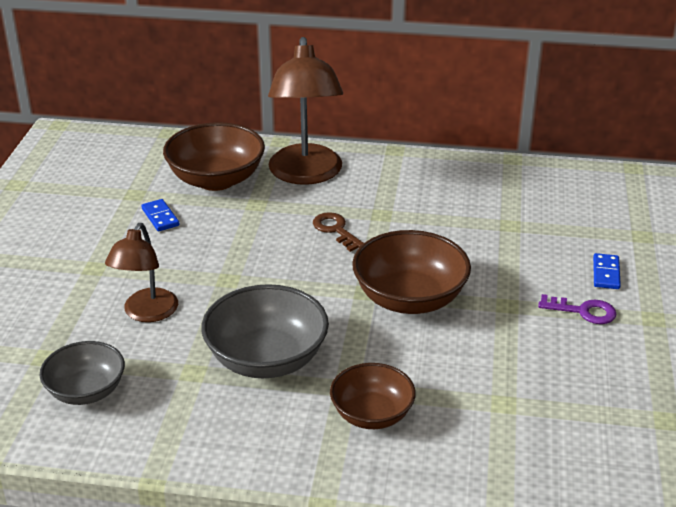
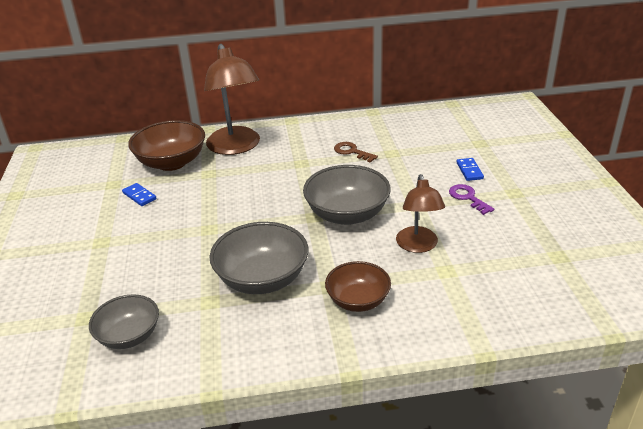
camera: 15 degrees left, 0 degrees up
brown lamp [105,223,178,322] -> brown lamp moved to [396,174,445,253]
brown key [313,212,364,252] -> brown key moved to [334,142,378,163]
brown bowl [352,230,471,314] -> grey bowl [303,165,391,225]
purple key [538,294,617,324] -> purple key turned 120 degrees counterclockwise [449,184,494,215]

